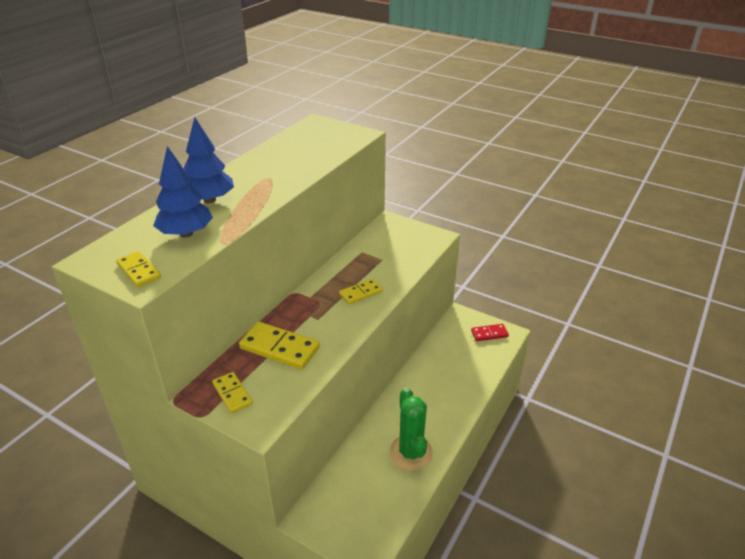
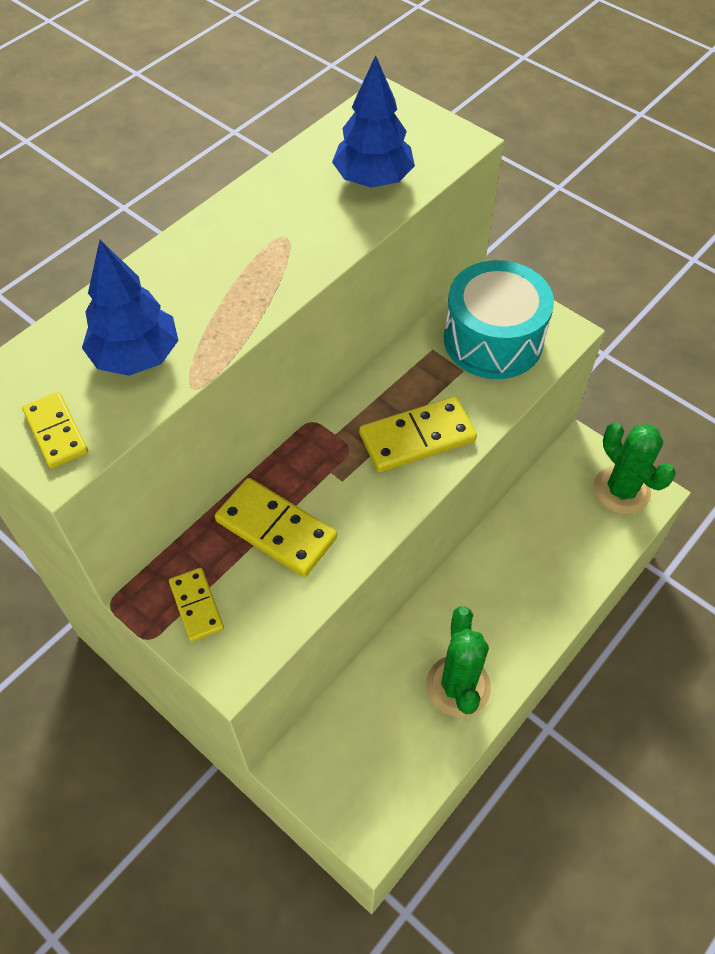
camera: 10 degrees right, 20 degrees up
blue tree [184,117,234,203] -> blue tree moved to [332,55,415,188]
yellow domino [339,279,382,304] -> yellow domino [359,397,477,472], size x1.67
red domino [471,324,509,341] -> green cactus [594,423,676,514]
none -> turquoise drum [444,260,554,379]

